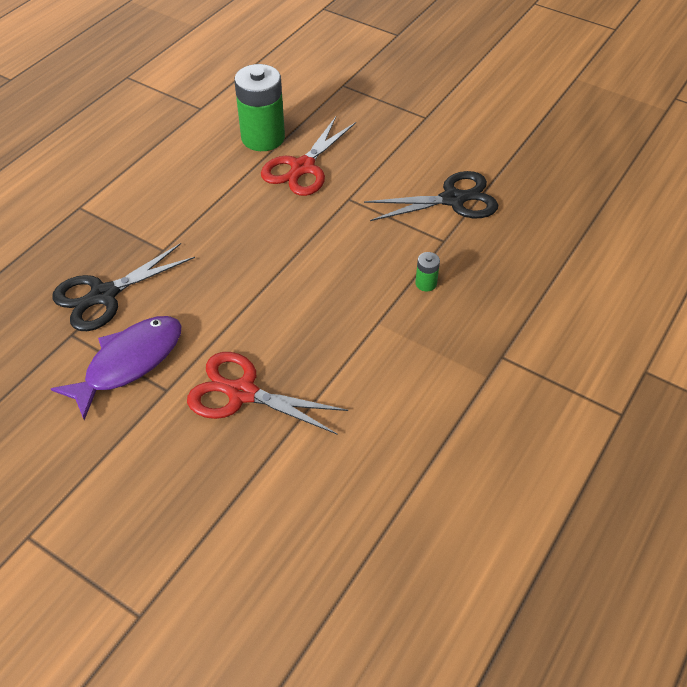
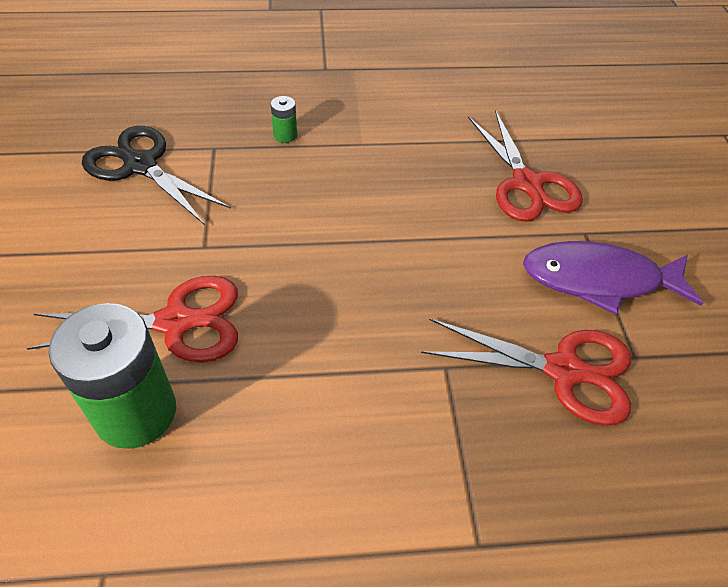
camera: 130 degrees left, 0 degrees up
black scissors [53,243,195,331] -> red scissors [421,318,631,426]

